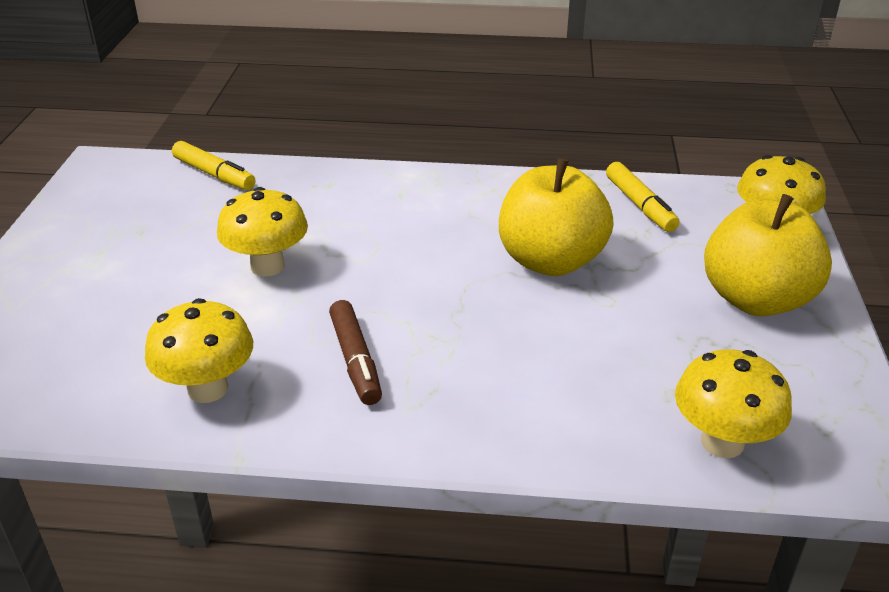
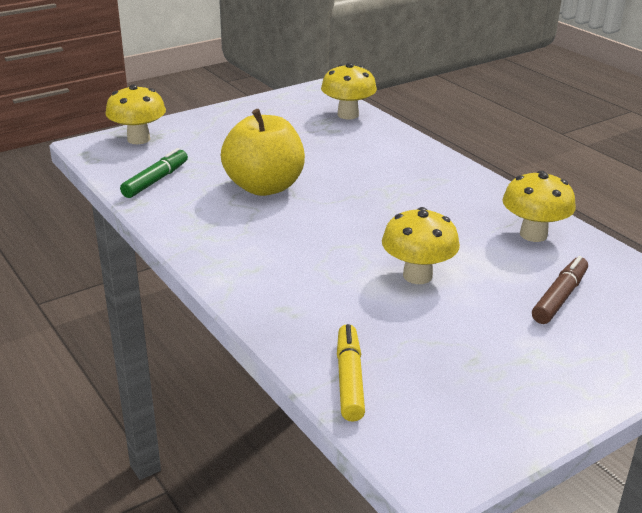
camera: 130 degrees left, 5 degrees down
brown marker [329,300,382,405] -> brown marker moved to [532,256,588,324]
yellow marker [606,162,680,232] -> green marker [120,148,188,198]
yellow apple [704,194,832,317] -> none

